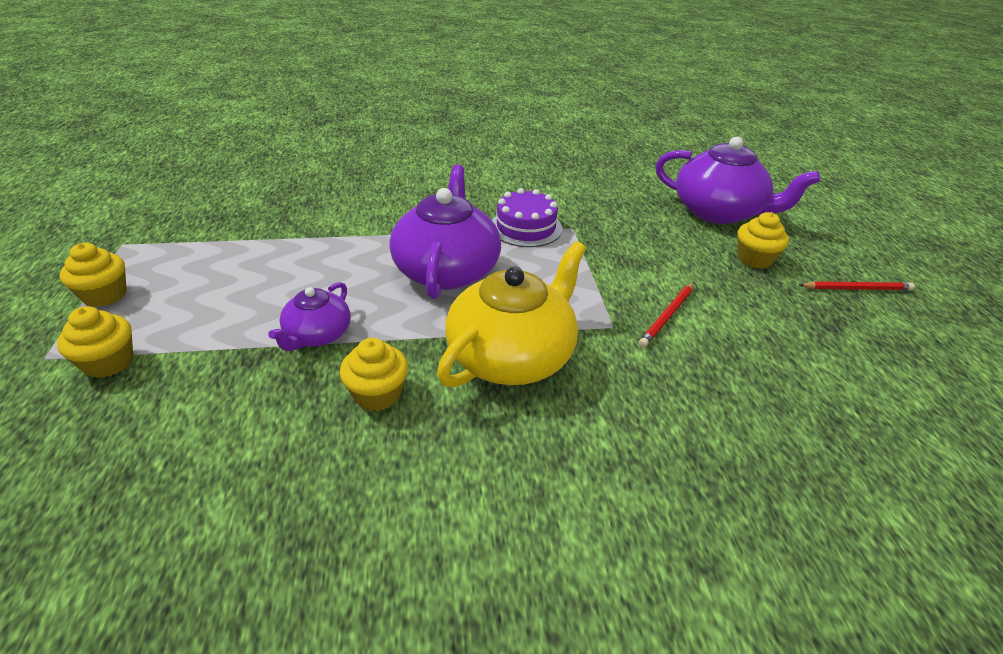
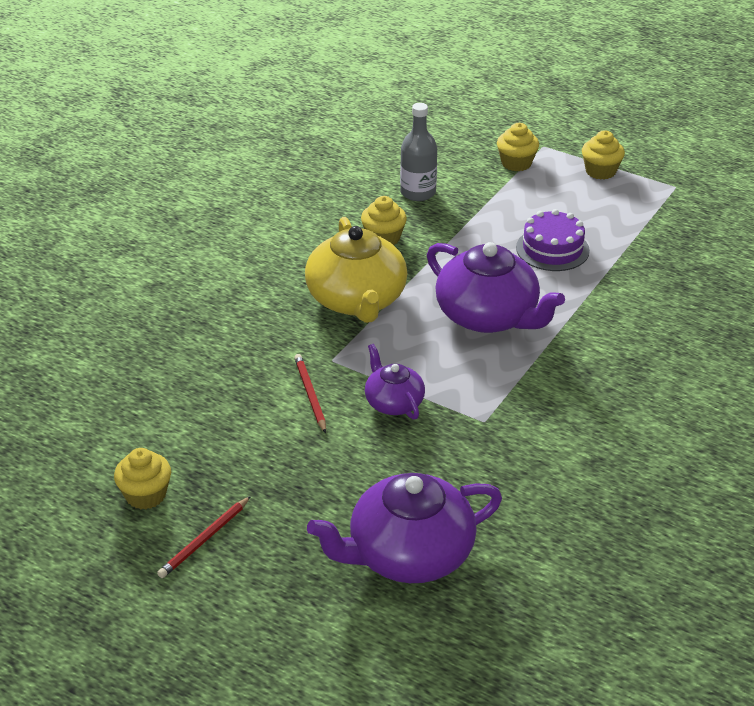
camera: 130 degrees right, 0 degrees up
purple teapot [268,282,351,351] -> purple teapot moved to [365,344,425,420]
purple cake [492,188,562,247] -> purple cake moved to [516,209,590,271]
yellow cupcake [737,212,789,269] -> yellow cupcake moved to [114,448,171,510]
none -> grey bottle [400,103,437,201]

